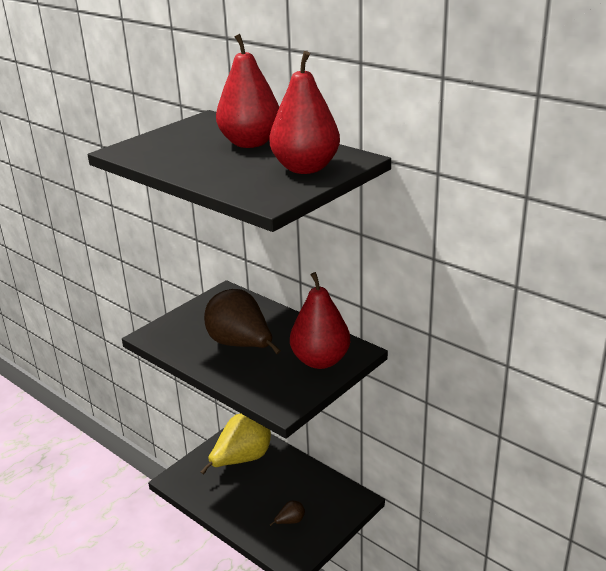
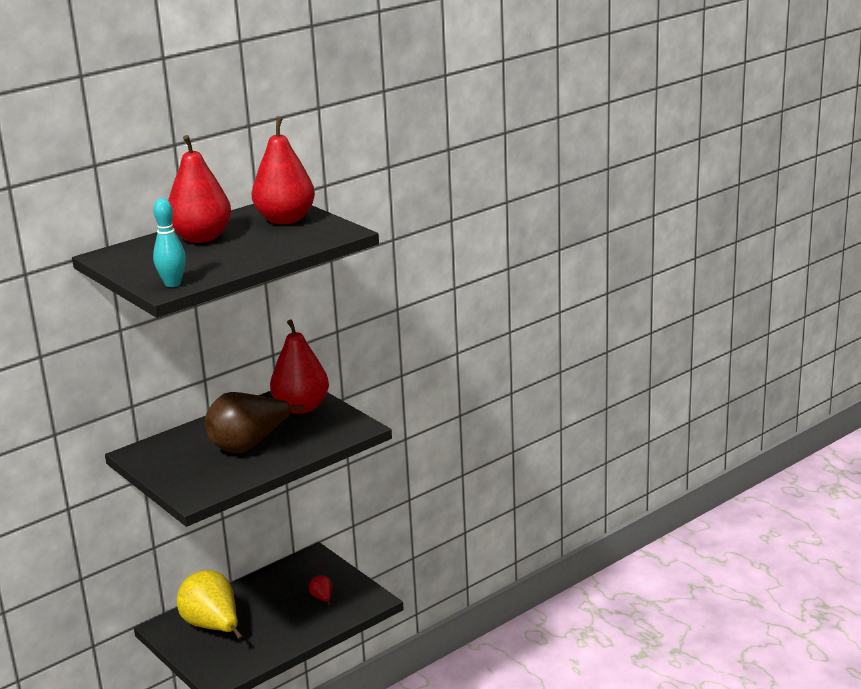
camera: 80 degrees left, 5 degrees down
brown pear [270,500,305,526] -> red pear [309,575,332,605]
none -> turquoise bowling pin [153,198,186,287]

